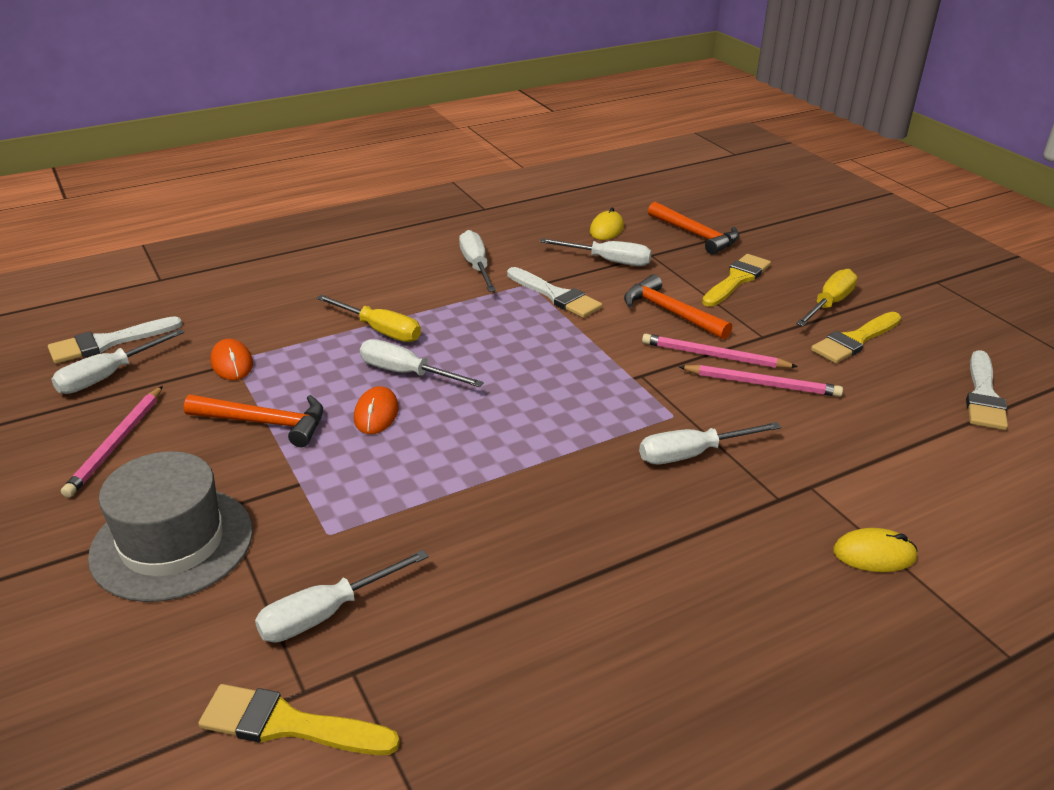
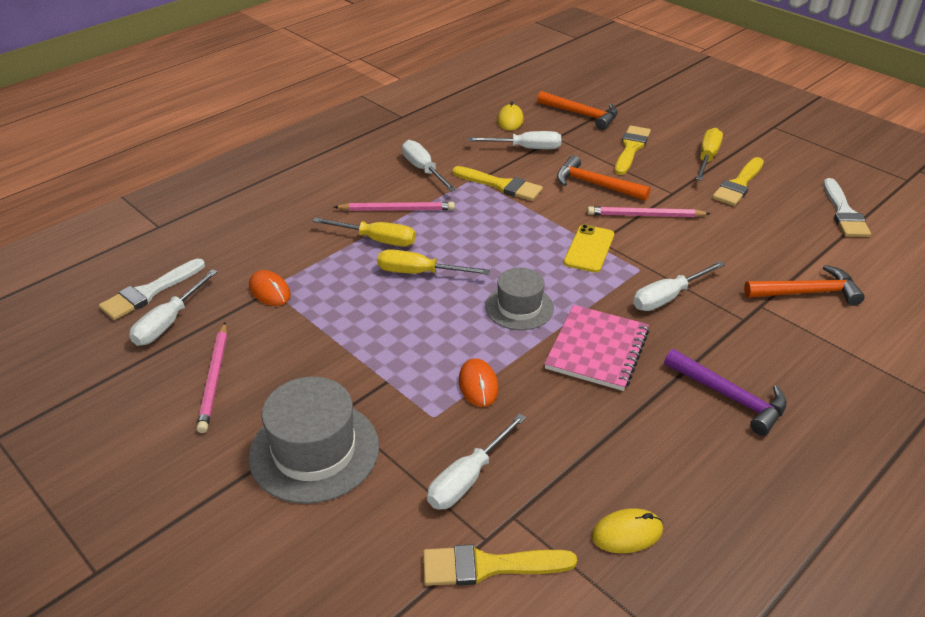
camera: 15 degrees left, 5 degrees up
orange hammer [184,395,323,447] -> orange hammer moved to [744,265,865,306]
orange mouse [354,386,399,434] -> orange mouse moved to [459,358,498,407]
white screwdriver [360,339,484,387] -> yellow screwdriver [377,249,490,275]
white brush [507,267,602,318] -> yellow brush [452,166,543,201]
pink pencil [679,365,843,397] -> pink pencil moved to [334,202,455,211]
yellow mouse [833,528,918,572] -> yellow mouse moved to [592,509,663,553]
none -> grey hat [485,268,554,330]
none -> pink notebook [544,305,649,391]
none -> yellow phone [564,224,614,273]
none -> purple hammer [664,349,787,436]

